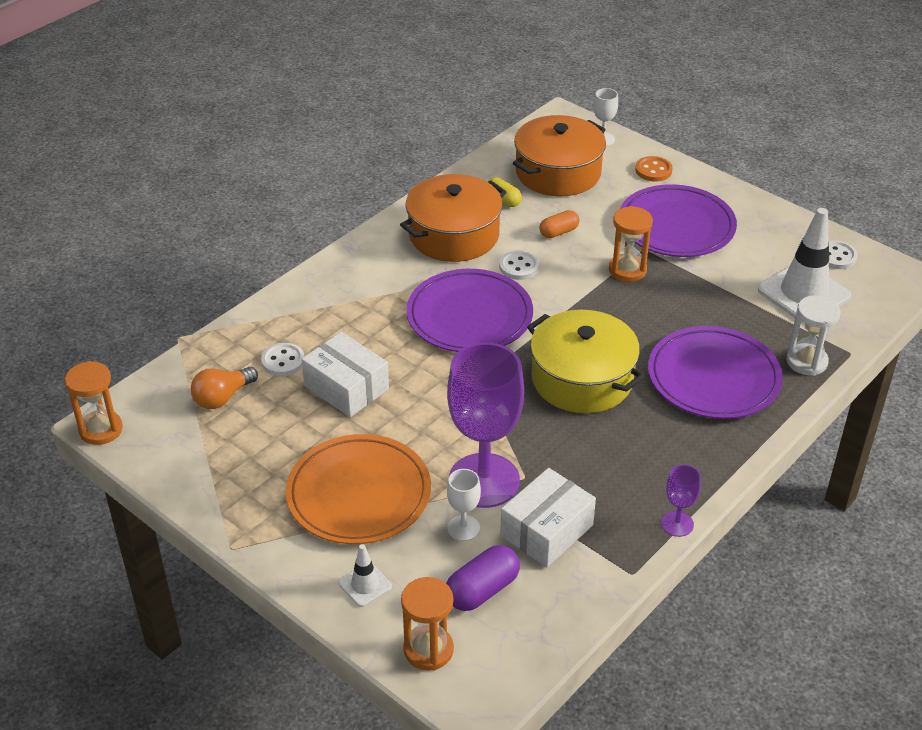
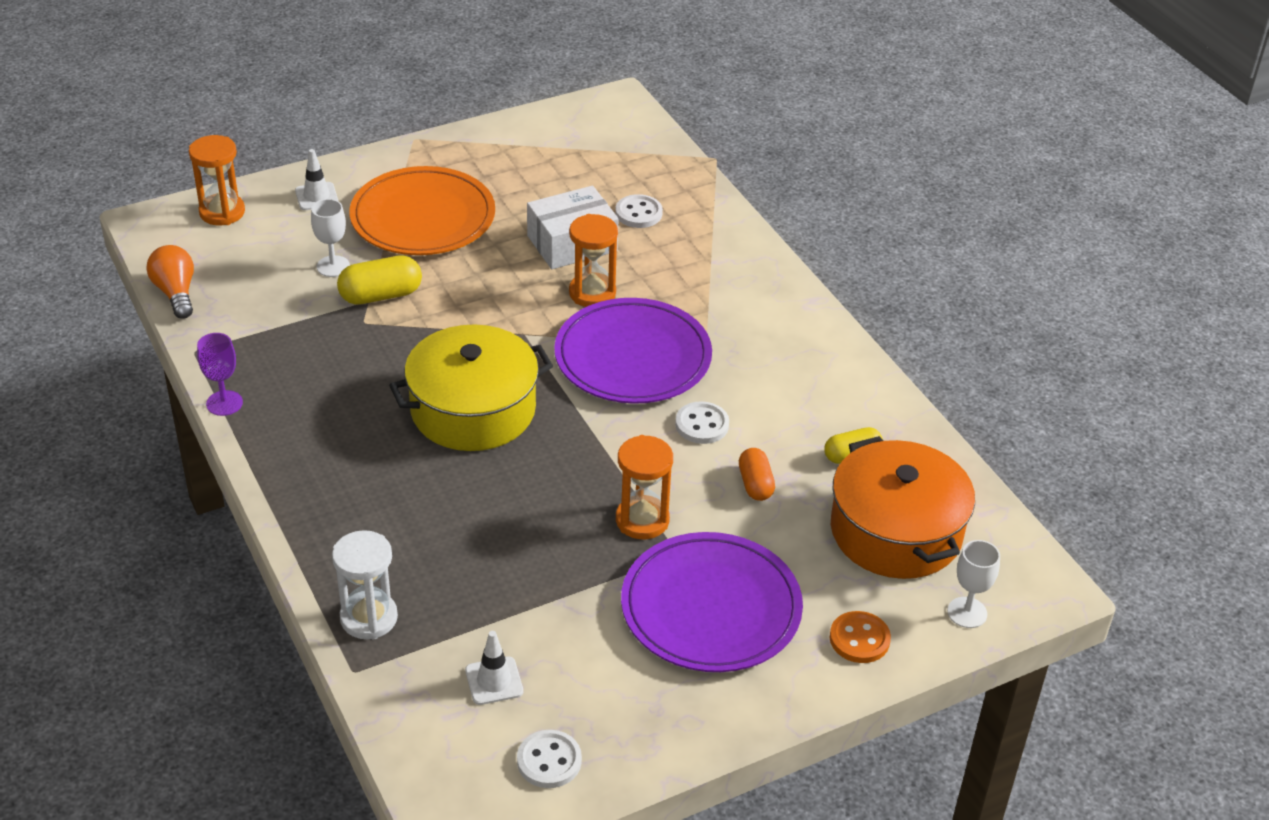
camera: 110 degrees right, 0 degrees up
orange hourglass [65,361,123,445] -> orange hourglass moved to [569,214,618,307]
orange light bulb [191,367,258,409] -> orange light bulb moved to [147,245,194,319]
orange pot [400,174,506,262] -> none
purple capsule [446,545,520,611] -> none
purple goblet [447,342,524,508] -> yellow capsule [337,255,422,305]
white box [500,468,596,567] -> none
purple plate [648,326,783,419] -> none
white traffic cone [758,208,851,318] -> white traffic cone [465,631,523,705], size x0.47

